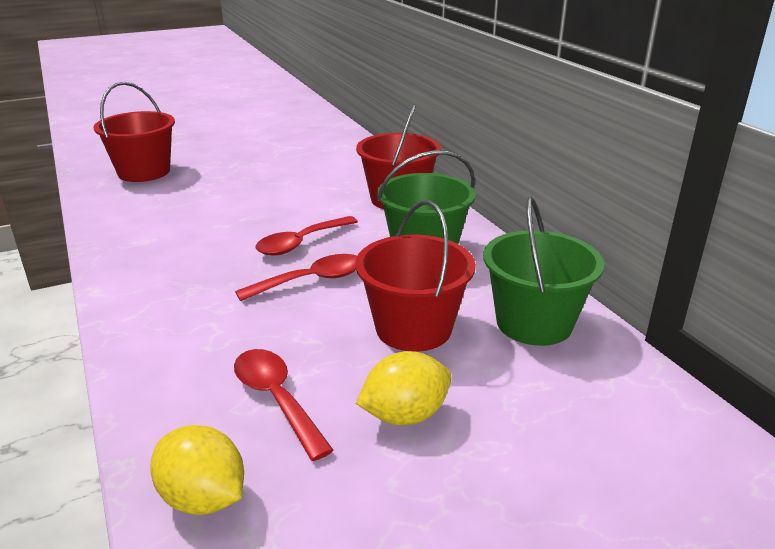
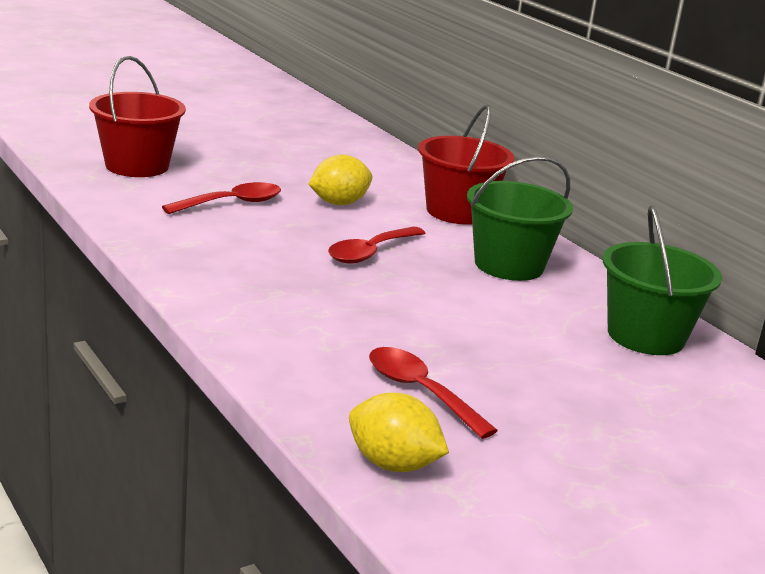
camera: 10 degrees left, 5 degrees down
red spoon [235,254,357,301] -> red spoon moved to [162,182,281,214]
red bucket [355,200,476,352] -> none
yellow lemon [356,351,451,425] -> yellow lemon moved to [309,155,372,205]

